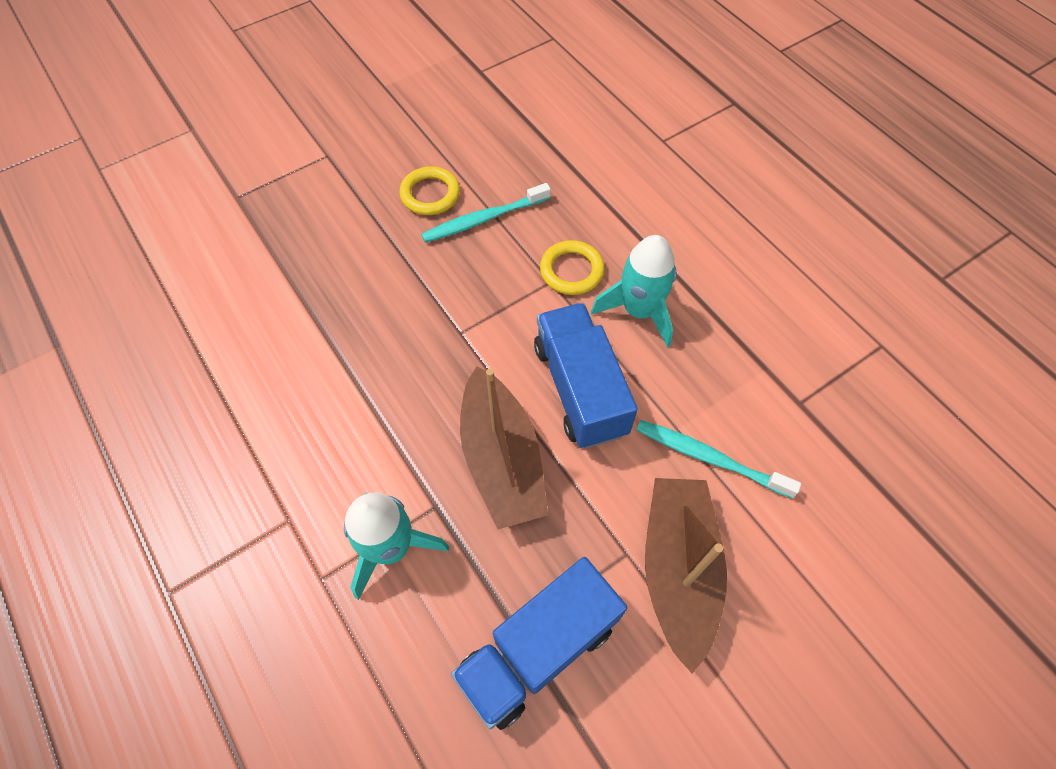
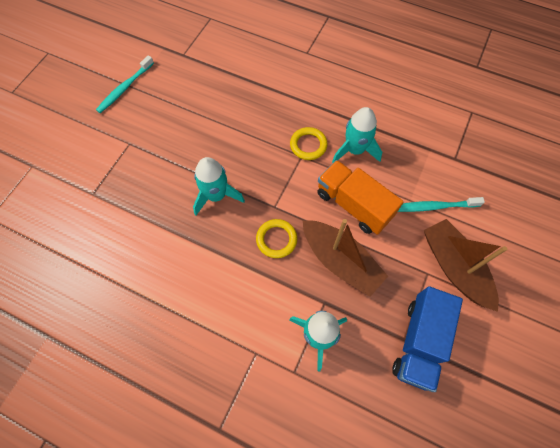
camera: 30 degrees left, 5 degrees up
yellow ring [399,166,460,215] -> yellow ring moved to [256,219,297,258]
turquoise toothbrush [421,183,551,243] -> turquoise toothbrush moved to [96,55,154,113]
blue truck [534,303,638,448] -> orange truck [317,160,403,235]
none -> turquoise rocket [193,157,245,215]

